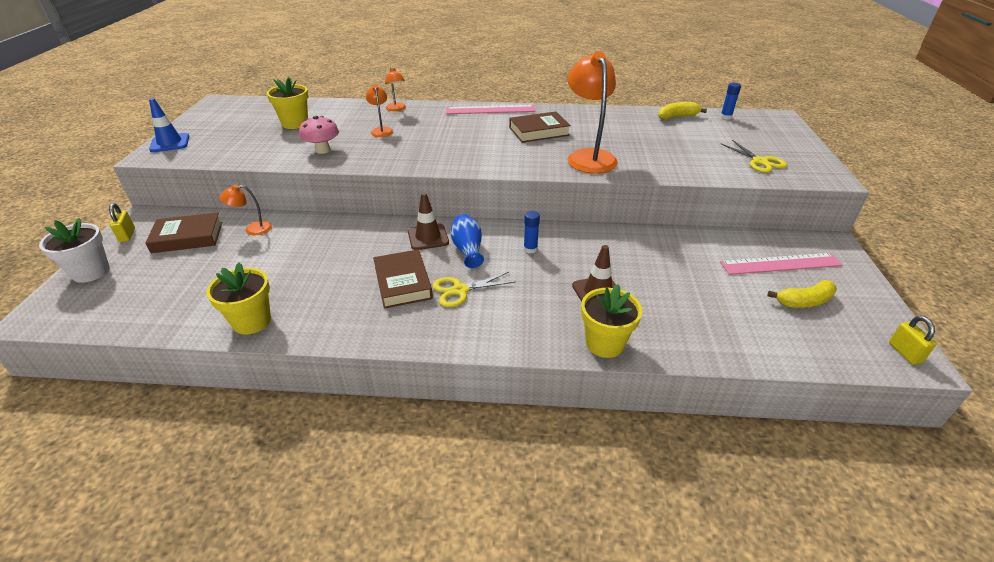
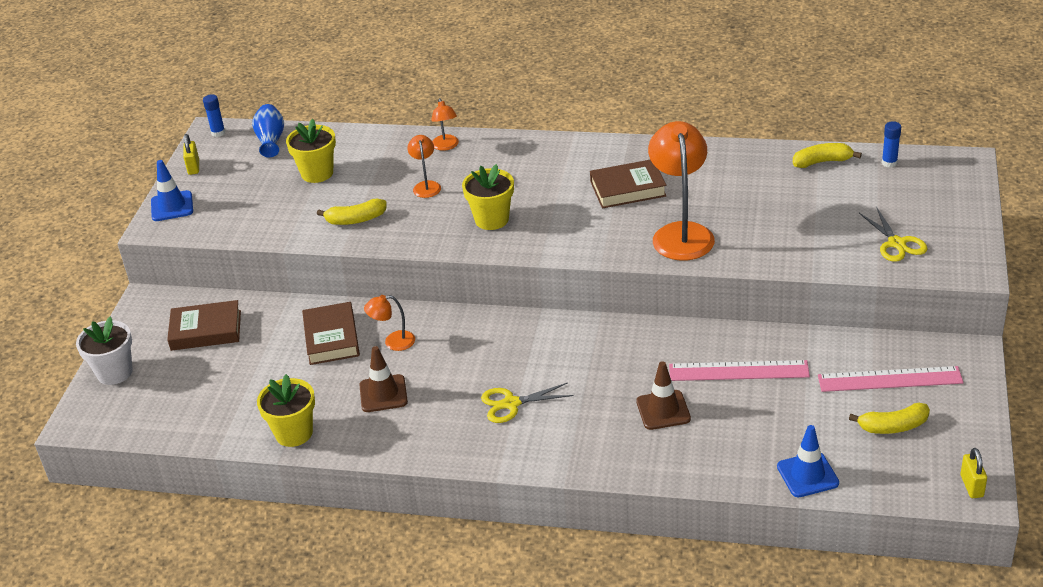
camera: 10 degrees right, 0 degrees up
yellow padlock [109,203,135,242] -> yellow padlock moved to [183,134,199,175]
orange lamp [219,185,272,235] -> orange lamp moved to [364,295,415,351]
pink mushroom [299,116,339,154] -> yellow banana [317,199,387,225]
brown book [373,249,433,309] -> brown book moved to [302,302,360,365]
brown traffic cone [408,192,449,250] -> brown traffic cone moved to [359,346,408,412]
pink ruler [446,105,536,114] -> pink ruler moved to [669,360,810,381]
blue vase [450,214,484,268] -> blue vase moved to [252,104,284,157]
blue glue stick [524,211,540,254] -> blue glue stick moved to [203,94,225,137]
yellow flower pot [581,284,642,358] -> yellow flower pot moved to [462,164,514,230]
none -> blue traffic cone [777,425,839,497]

